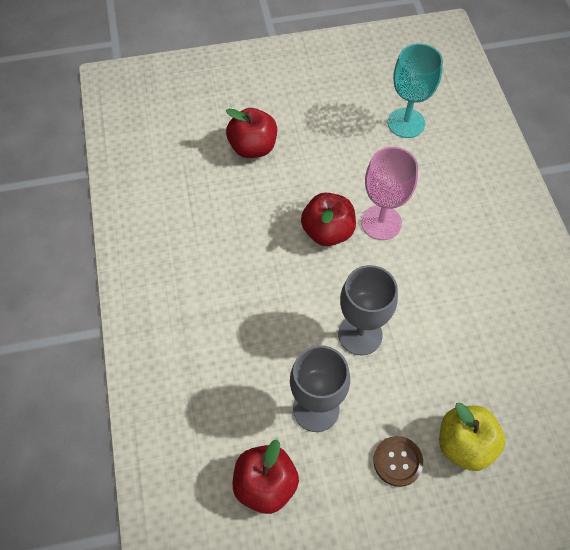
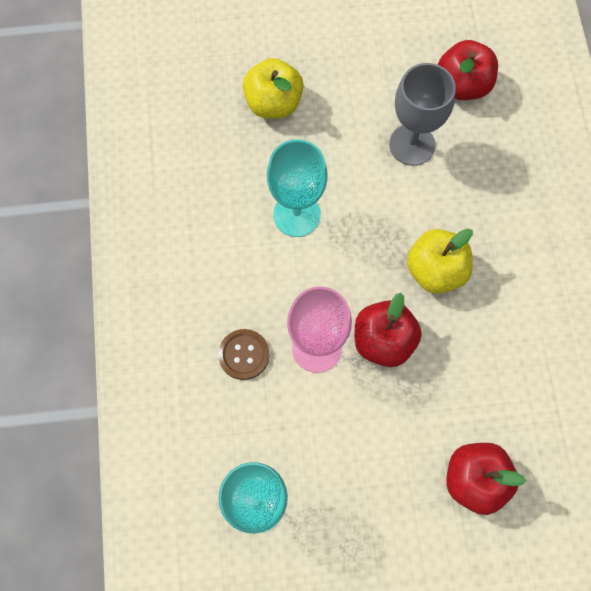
camera: 175 degrees left, 10 degrees up
grey goblet [338,265,398,355] -> none
brown button [373,436,423,487] -> brown button moved to [218,329,269,380]
none -> turquoise goblet [267,140,328,237]
none -> yellow apple [407,229,473,294]

